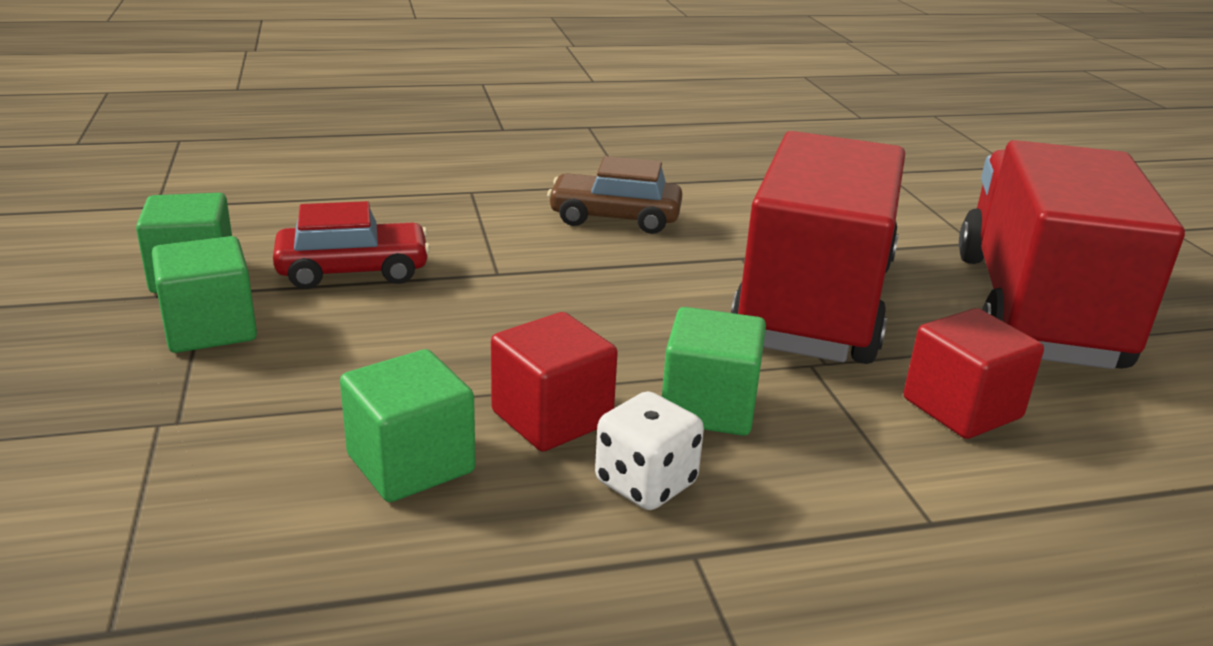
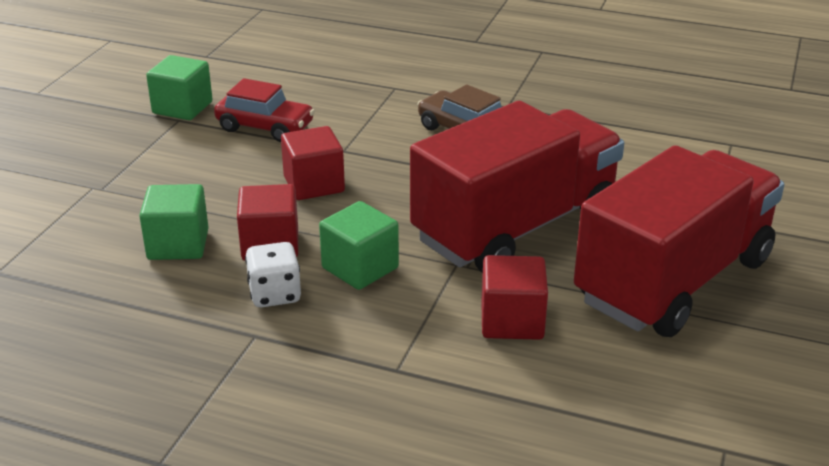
camera: 35 degrees right, 5 degrees up
green cube [152,236,257,353] -> none
none -> red cube [281,126,345,200]

